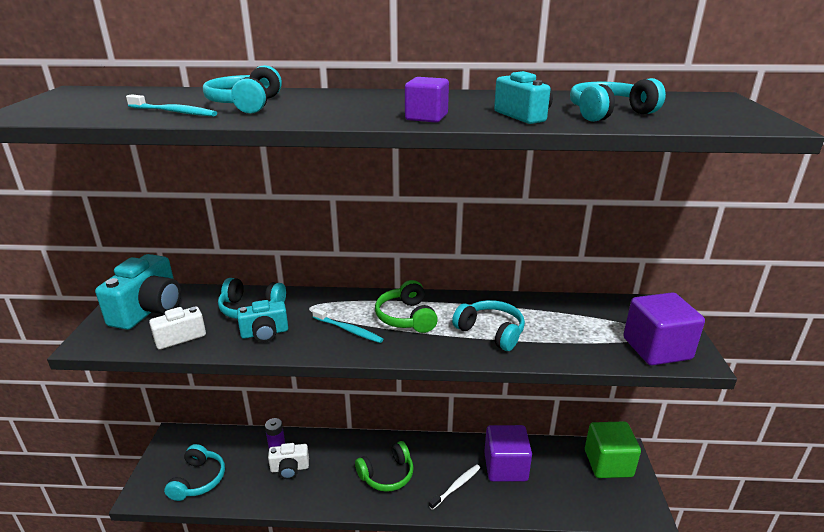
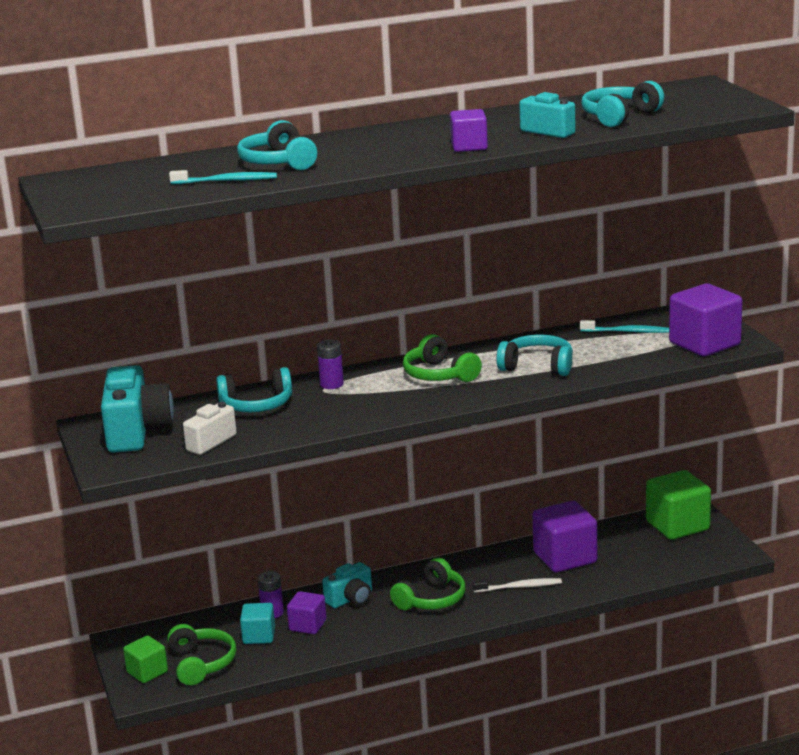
camera: 20 degrees left, 5 degrees down
turquoise headphones [164,444,225,501] -> green headphones [167,624,236,685]
turquoise camera [237,300,288,342] -> turquoise camera moved to [322,562,372,608]
white camera [268,443,309,479] -> purple cube [287,591,327,634]
turquoise toothbrush [312,308,383,343] -> turquoise toothbrush moved to [580,320,669,333]
white toothbrush [429,465,480,510] -> white toothbrush turned 60 degrees clockwise [472,578,562,592]
none -> green cube [123,635,168,683]
none -> turquoise cube [240,603,275,644]
none -> purple battery [317,339,344,389]

